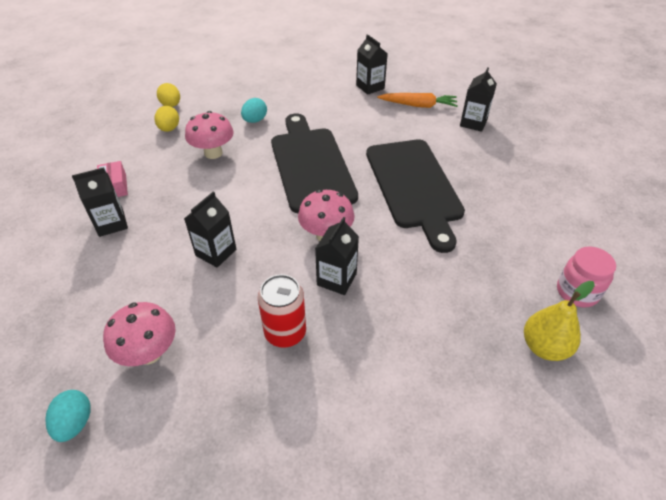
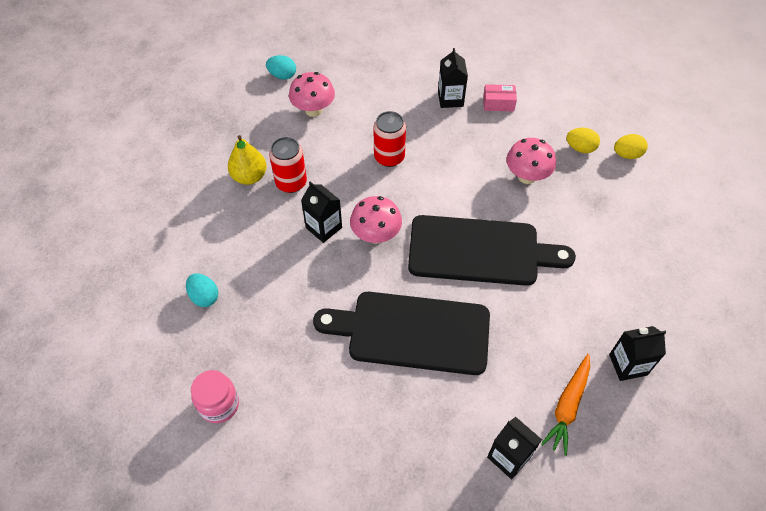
camera: 110 degrees right, 10 degrees up
black carton [184,191,236,268] -> red can [373,111,406,167]
turquoise egg [241,98,267,123] -> turquoise egg moved to [186,274,218,307]
yellow pear [524,281,595,361] -> yellow pear moved to [228,135,267,185]

